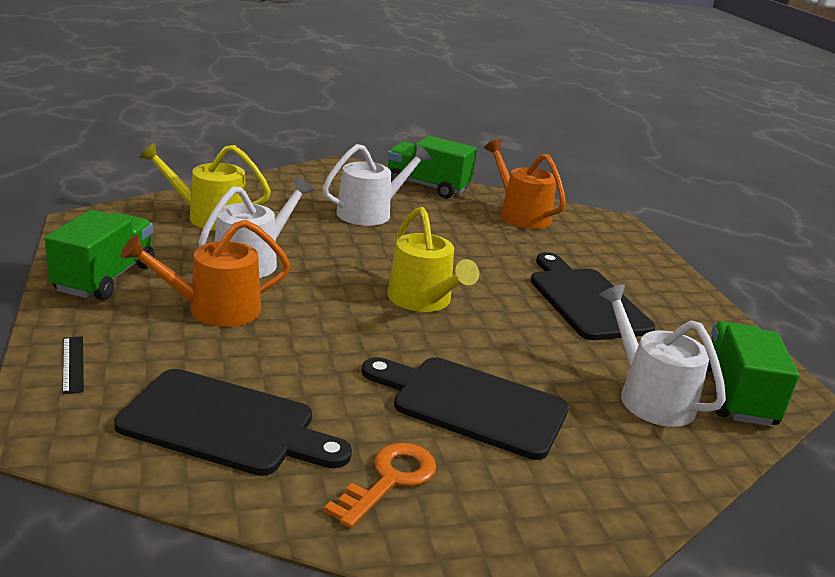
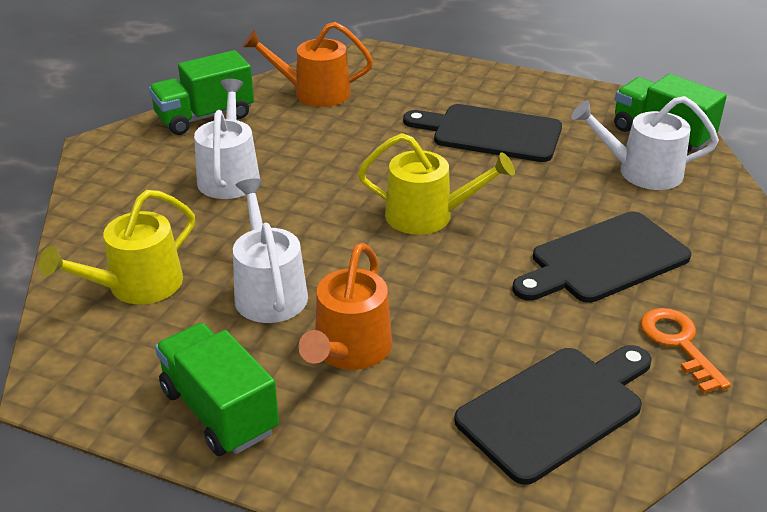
camera: 50 degrees left, 10 degrees up
black ruler [62,336,84,394] -> none

